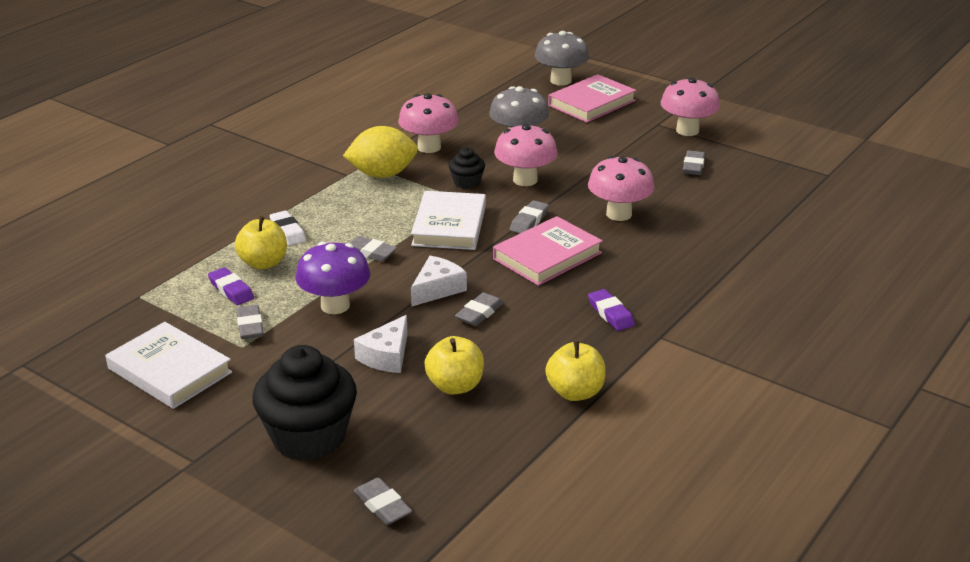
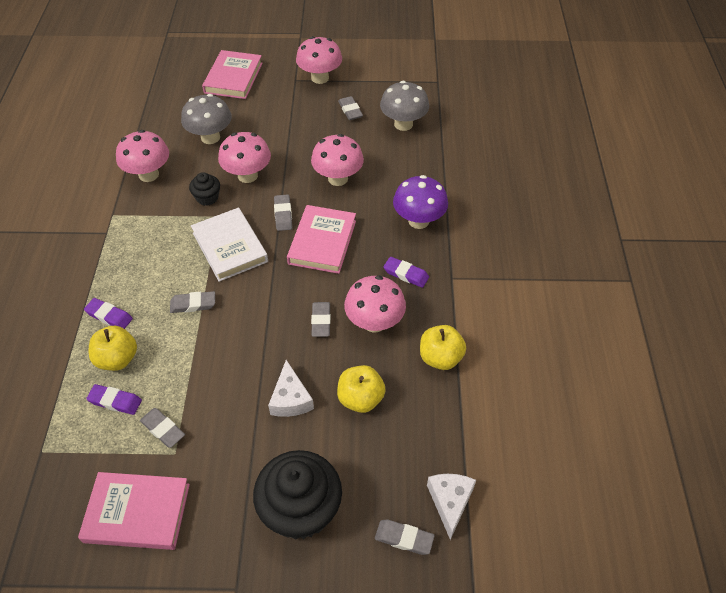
camera: 35 degrees left, 20 degrees up
white book [106,322,232,409] -> pink book [78,472,190,550]
white eraser [269,210,306,246] -> purple eraser [84,298,133,329]
purple mushroom [295,242,370,314] -> purple mushroom moved to [393,175,448,229]
yellow lemon [343,126,418,178] -> none
white cheese [411,256,467,307] -> white cheese moved to [427,474,476,540]
grey mushroom [535,31,589,86] -> grey mushroom moved to [380,81,429,131]
none -> pink mushroom [344,275,406,333]

